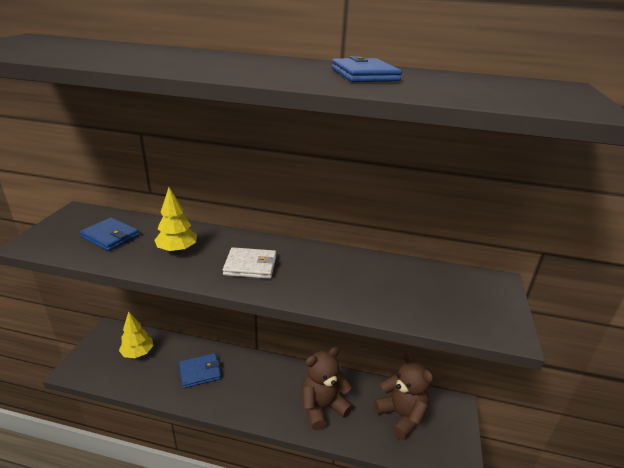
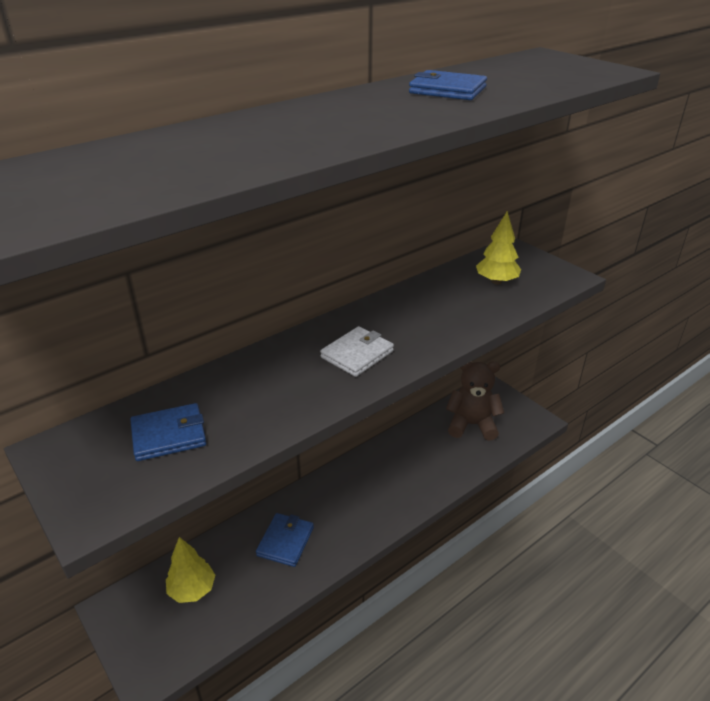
camera: 50 degrees left, 5 degrees up
yellow tree [154,187,197,253] -> yellow tree moved to [476,211,521,285]
brown teddy bear [302,346,353,430] -> none

